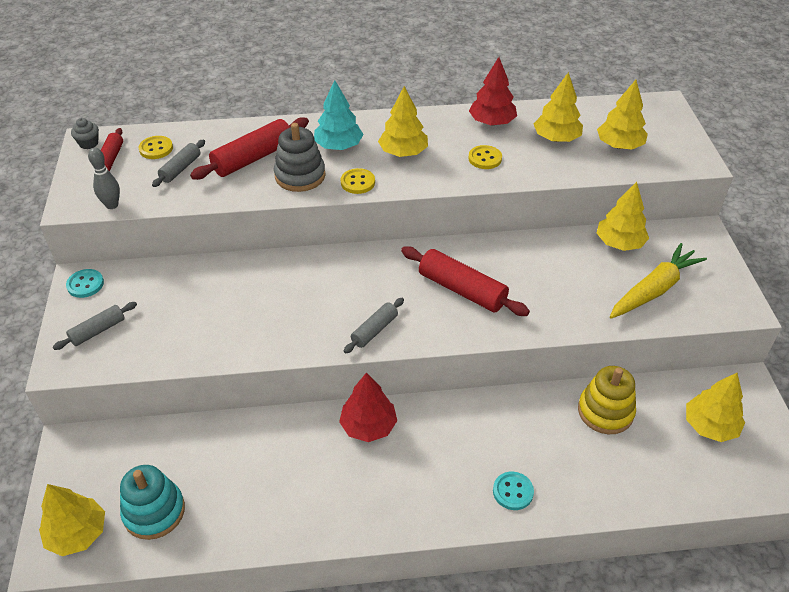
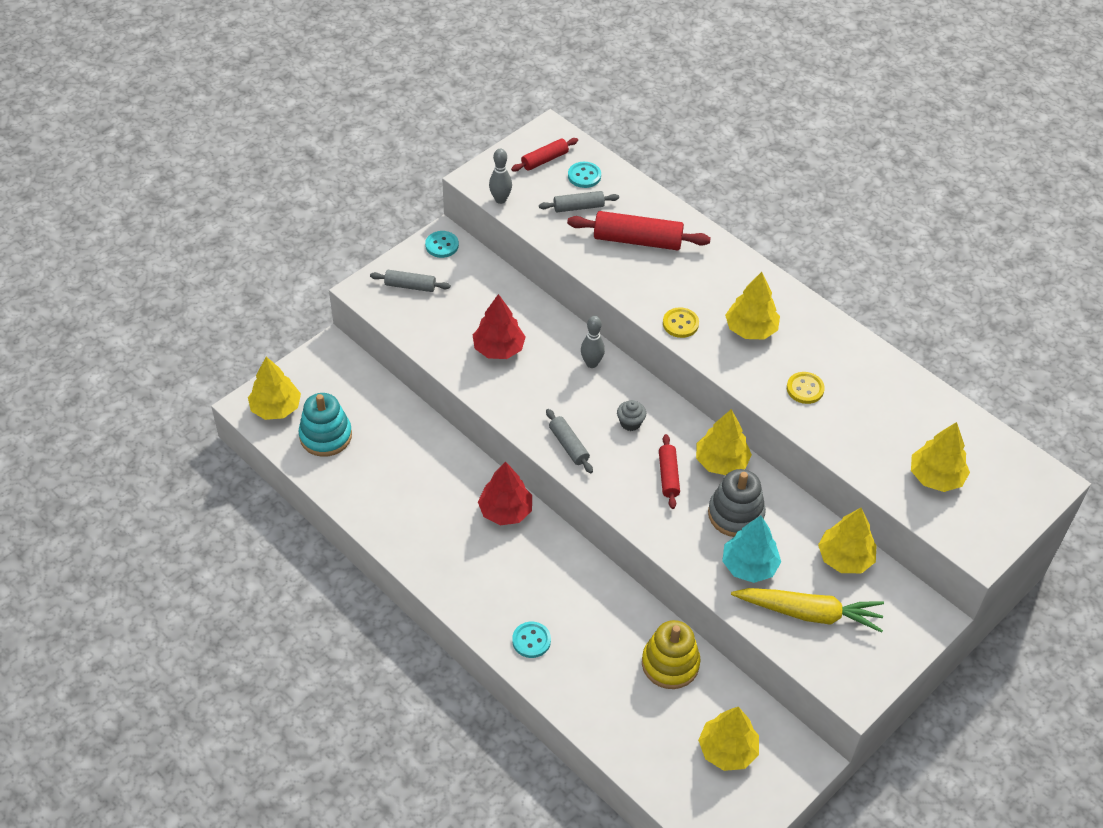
camera: 50 degrees right, 5 degrees up
grey cupcake [71,118,99,149] -> grey cupcake moved to [617,400,646,431]
yellow button [139,136,173,159] -> turquoise button [568,162,601,188]
grey stacking toy [274,123,326,192] -> grey stacking toy moved to [708,469,766,537]
turquoise tree [314,80,364,150] -> turquoise tree moved to [722,516,781,583]
grey rolling pin [344,298,404,354] -> grey rolling pin turned 60 degrees clockwise [546,409,593,473]
red rolling pin [401,246,530,316] -> red rolling pin [659,434,680,509], size x0.58
red tree [469,57,517,126] -> red tree moved to [473,294,526,359]
yellow tree [534,72,583,142] -> yellow tree moved to [696,409,752,475]
none -> grey bowling pin [581,316,605,368]

